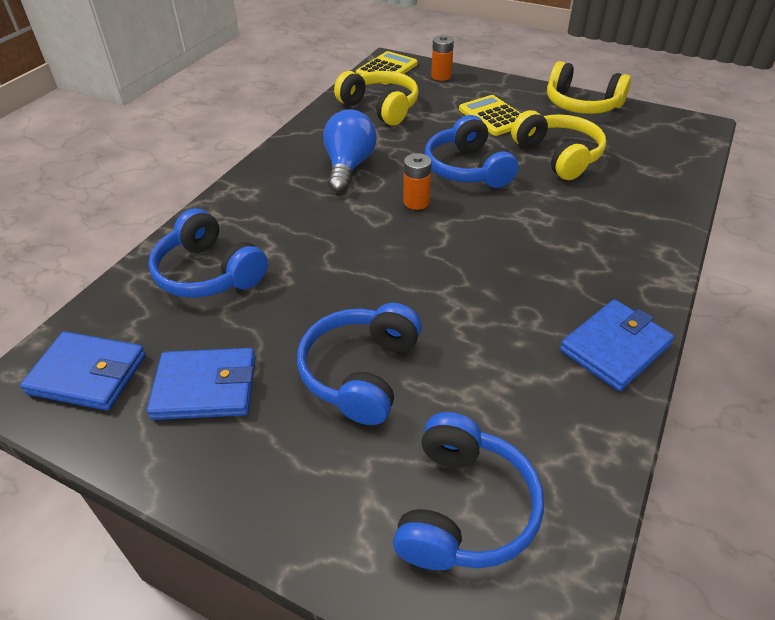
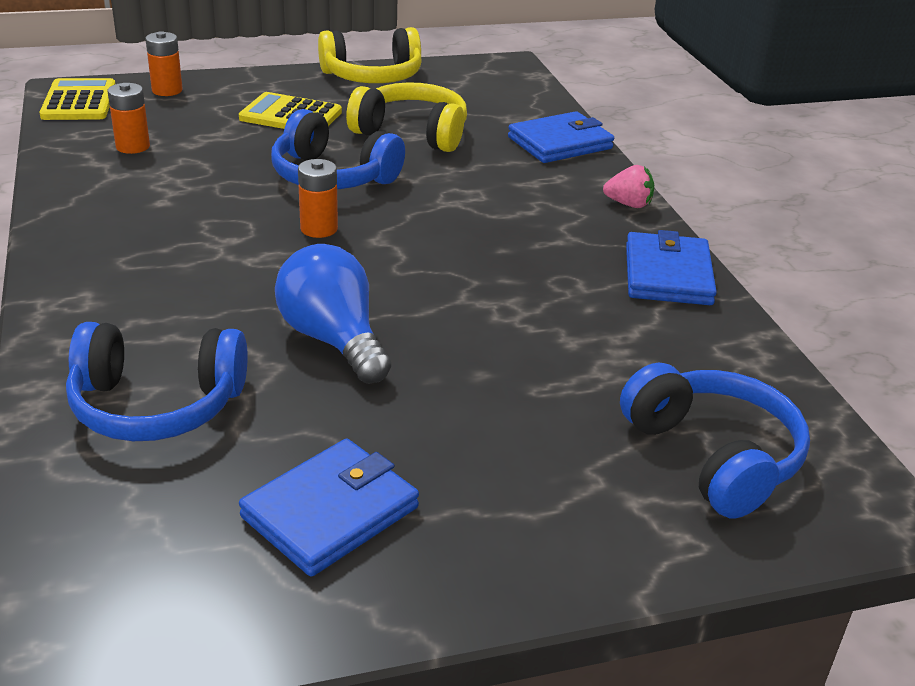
camera: 45 degrees left, 10 degrees down
blue wallet [20,331,146,411] -> blue wallet moved to [508,111,614,163]
blue headphones [297,303,422,425] -> none
blue light bulb [323,109,377,193] -> blue light bulb moved to [275,244,391,383]
yellow headphones [334,71,419,125] -> orange battery [107,83,150,154]
none -> pink strawberry [603,165,654,208]

